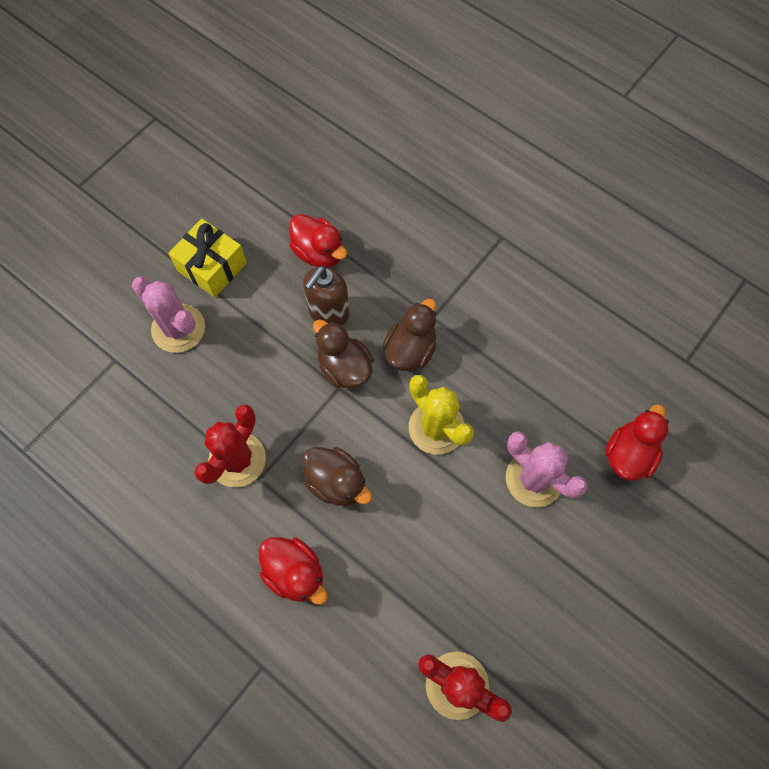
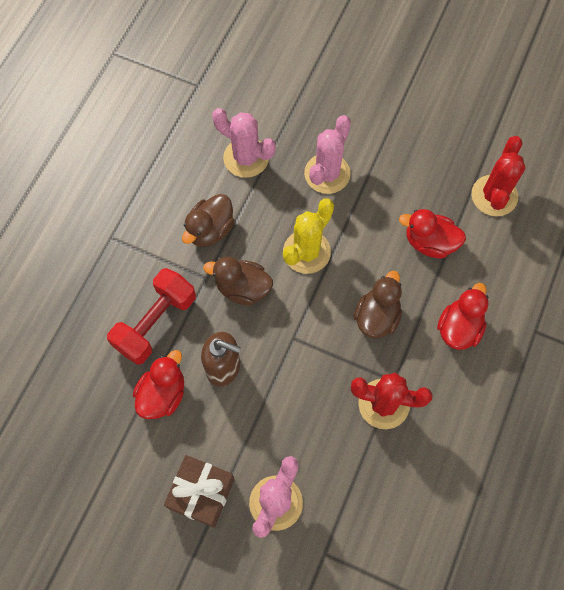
camera: 105 degrees left, 0 degrees up
yellow gift [168,219,247,297] -> brown gift [164,455,235,528]
brown duck [313,319,374,388] -> brown duck moved to [182,194,235,247]
red duck [605,404,669,481] -> red duck moved to [399,209,466,258]
none -> red dumbbell [107,268,196,365]
none -> pink cactus [212,108,276,178]

